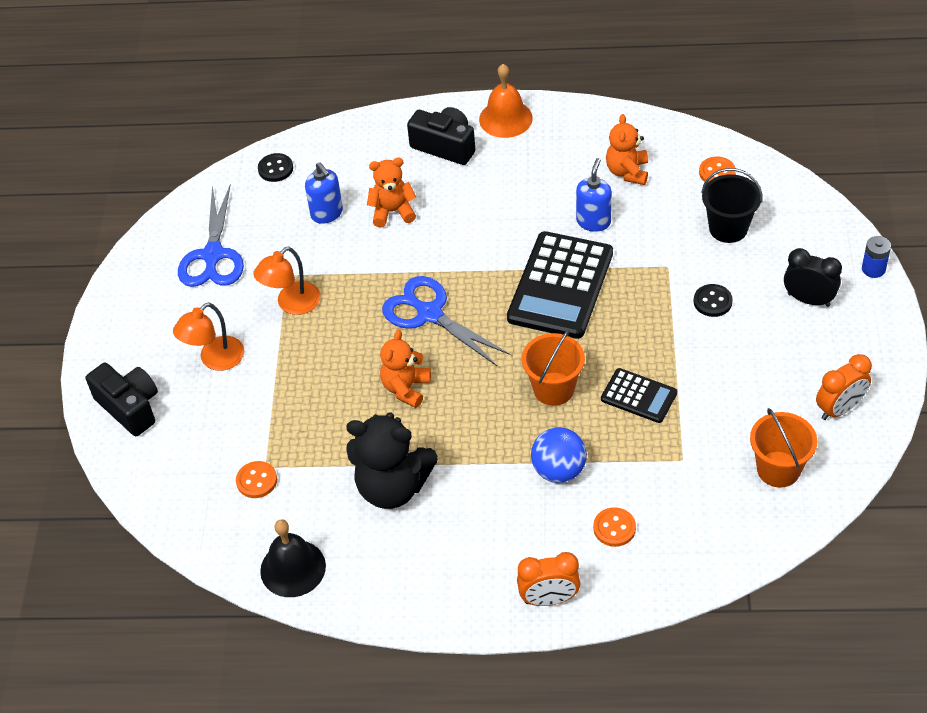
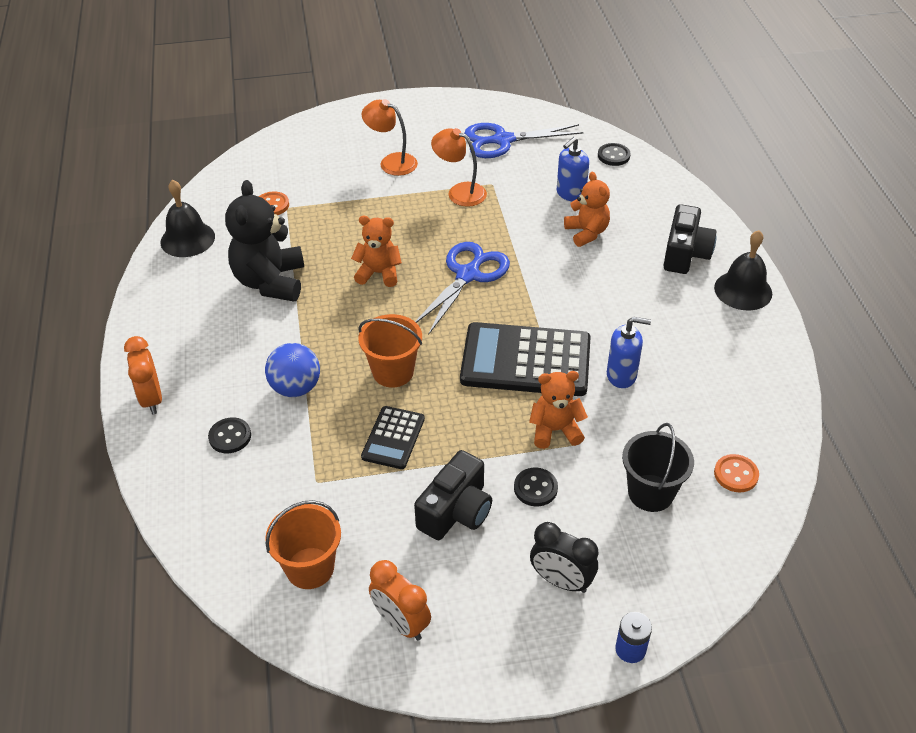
camera: 75 degrees right, 5 degrees down
black camera [86,363,158,436] -> black camera moved to [414,450,492,540]
orange bell [479,64,533,138] -> black bell [714,230,772,311]
orange button [593,507,636,547] -> black button [208,417,251,453]
orange teddy bear [606,114,648,185] -> orange teddy bear moved to [529,371,588,449]
black clock [784,248,842,307] -> black clock turned 105 degrees clockwise [530,522,598,593]

